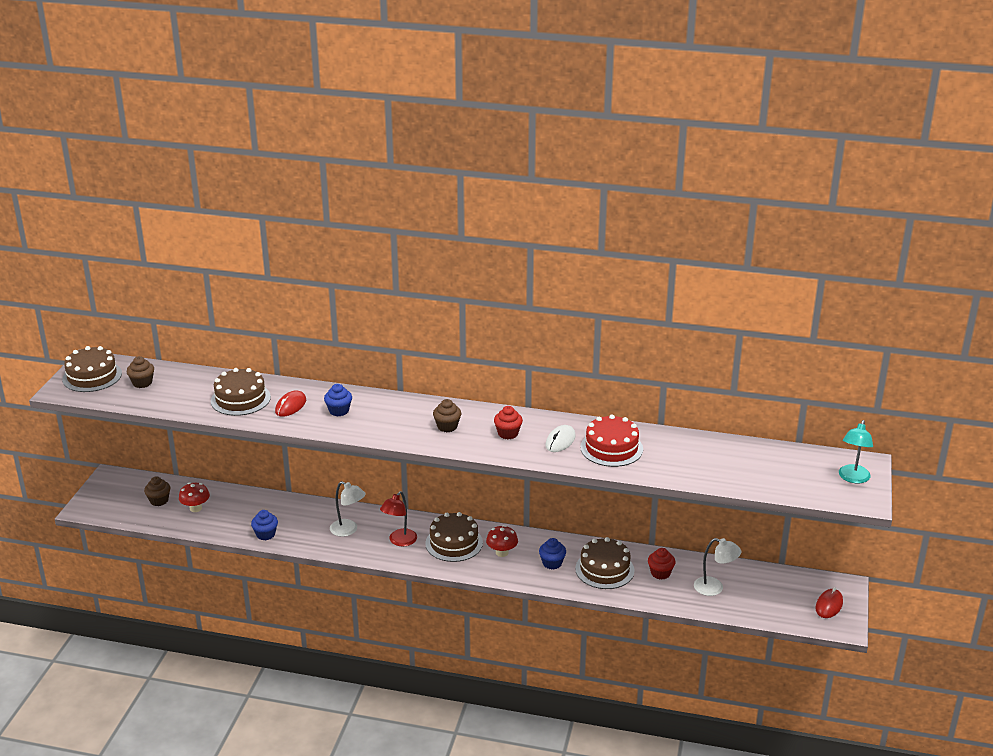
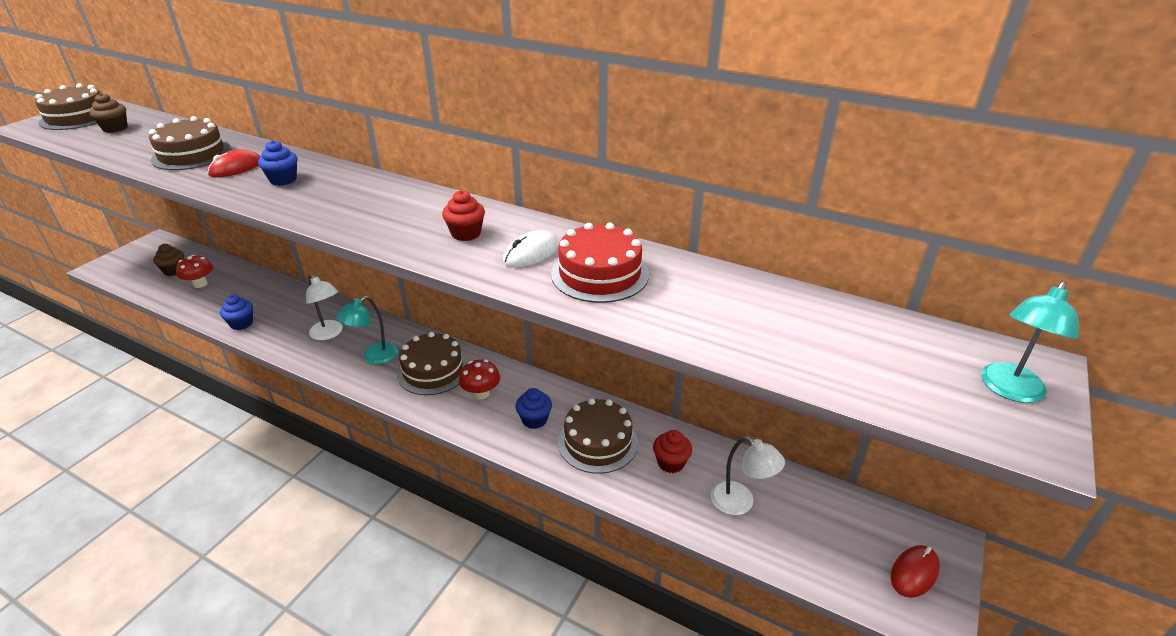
camera: 15 degrees right, 5 degrees up
red lamp [380,491,417,547] -> turquoise lamp [336,296,398,364]
brown cupcake [433,399,461,432] -> none

